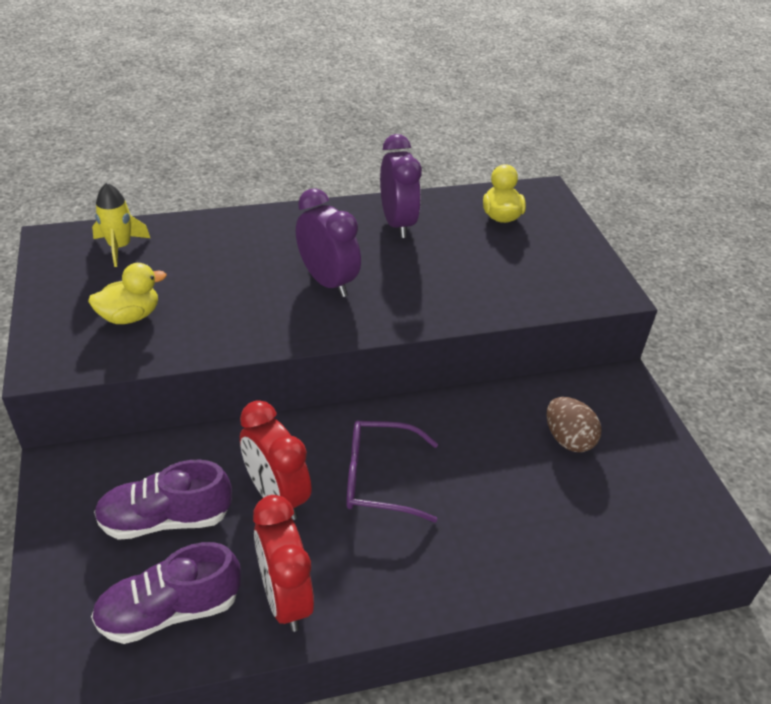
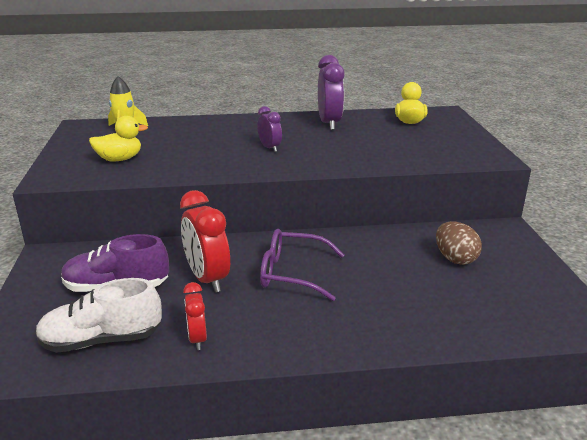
camera: 10 degrees right, 15 degrees down
purple shoe [91,542,241,644] -> white shoe [35,278,162,353]
red clock [253,495,314,632] -> red clock [183,282,207,350], size x0.57
purple clock [296,188,361,297] -> purple clock [257,106,282,152], size x0.57

